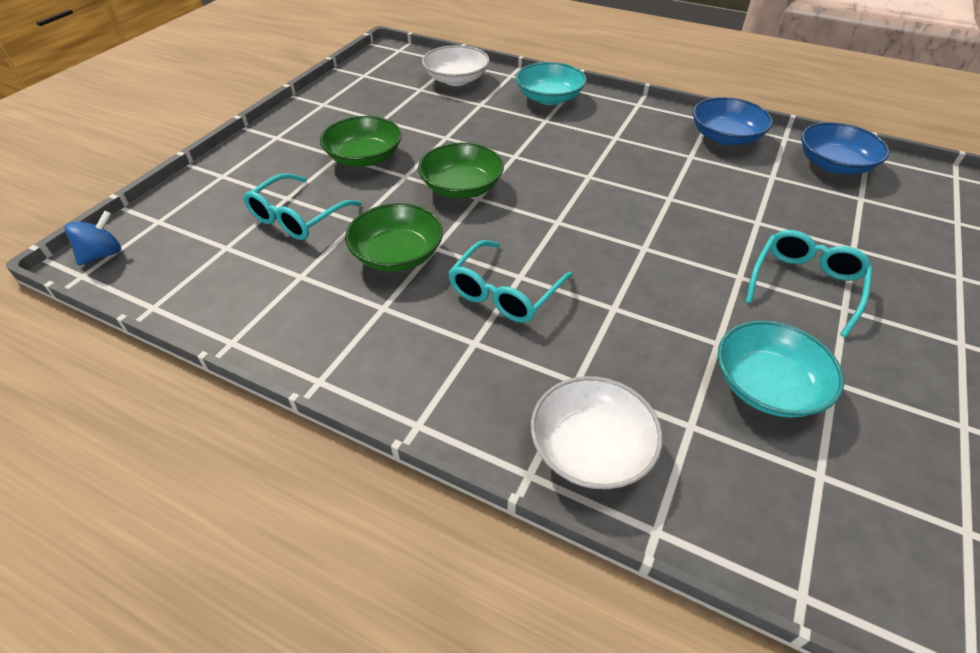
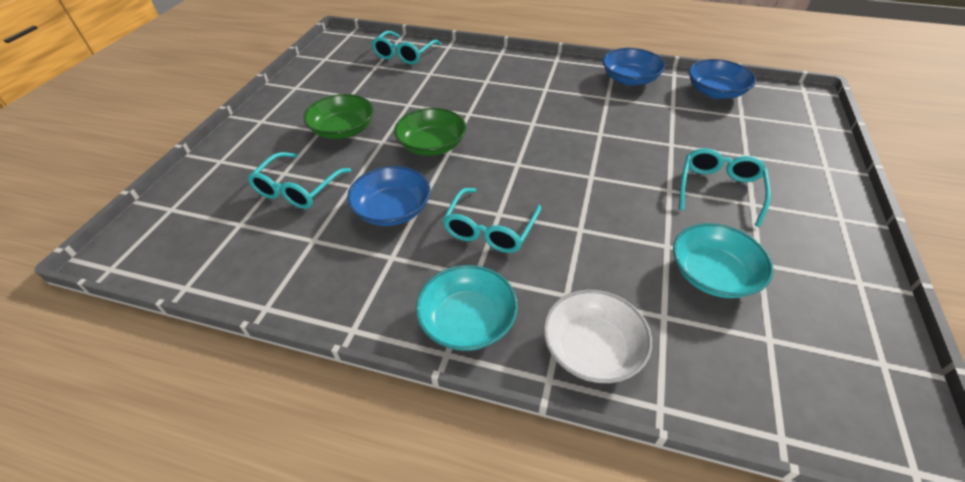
camera: 10 degrees left, 0 degrees up
blue spinning top [64,211,121,266] -> none
green bowl [345,203,443,272] -> blue bowl [347,166,430,226]
white bowl [422,45,490,86] -> turquoise glasses [371,31,441,65]
turquoise bowl [516,62,587,105] -> turquoise bowl moved to [416,265,518,351]

